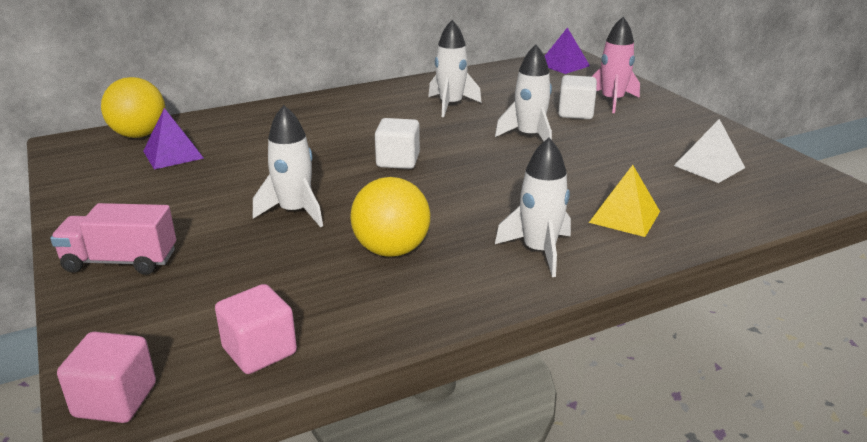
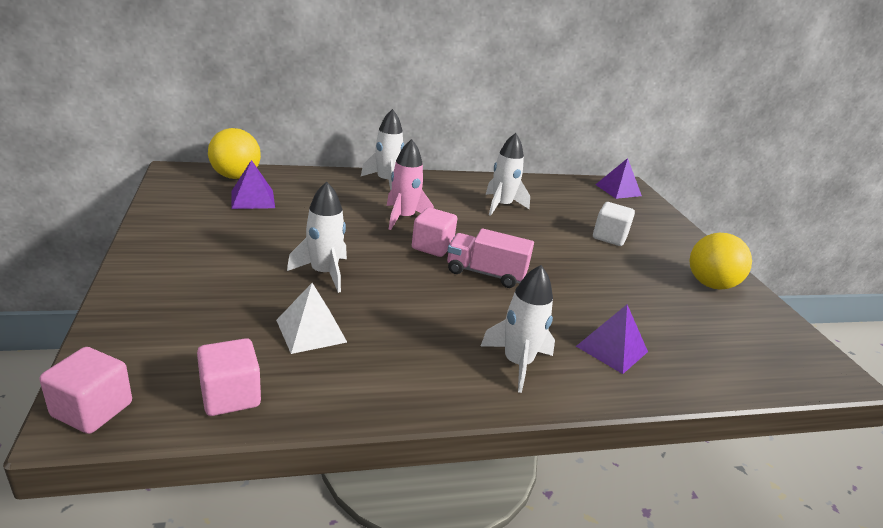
camera: 10 degrees right, 0 degrees up
pink truck [50,203,176,275] -> pink truck moved to [447,228,534,288]
yellow ball [350,177,430,257] -> yellow ball moved to [689,233,752,290]
white cube [375,118,420,169] -> pink cube [412,207,457,257]
white rocket [495,45,552,141] -> white rocket moved to [361,109,404,191]
yellow pyramid [589,165,660,237] -> purple pyramid [576,305,648,374]
pink rocket [591,17,640,113] -> pink rocket moved to [387,139,434,230]
white pyramid [674,119,745,183] -> white pyramid moved to [276,283,347,354]

